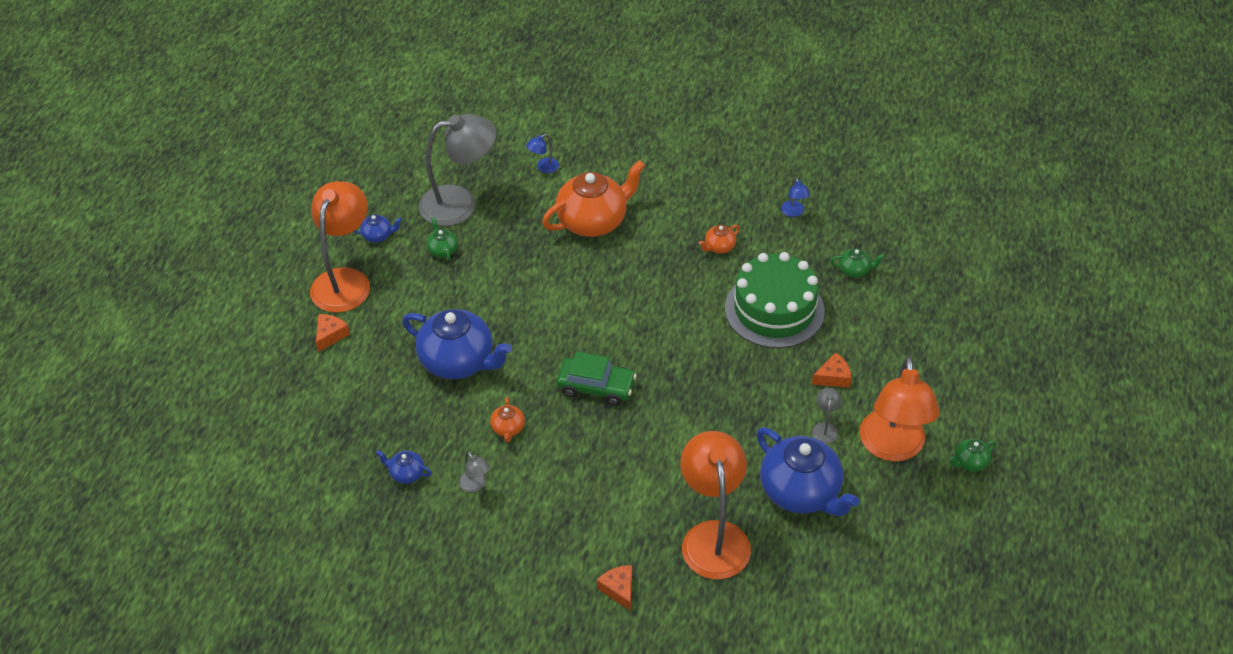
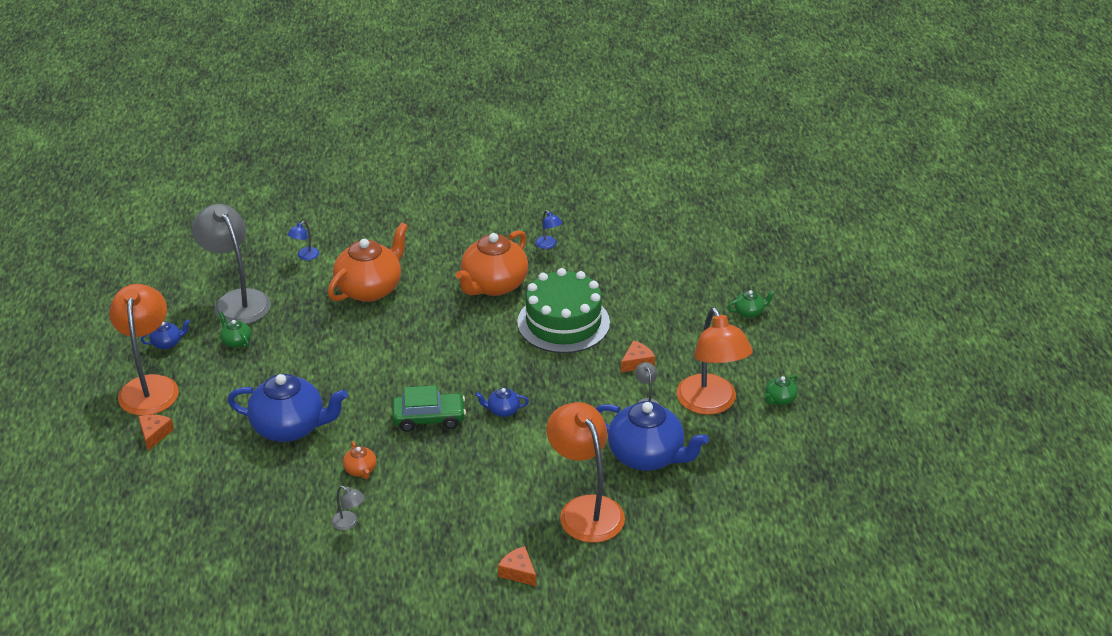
camera: 20 degrees left, 10 degrees down
blue teapot [376,450,432,484] -> blue teapot moved to [475,388,529,417]
grey lamp [419,114,496,226] -> grey lamp turned 90 degrees counterclockwise [192,204,271,324]
orange teapot [699,225,740,253] -> orange teapot [456,230,528,296], size x2.29
green teapot [830,248,885,277] -> green teapot moved to [728,290,775,318]

